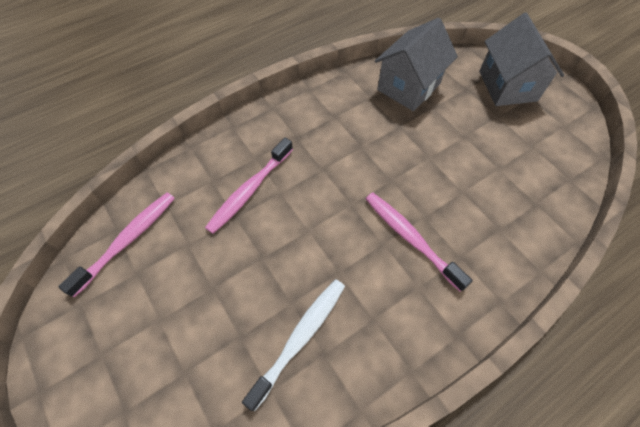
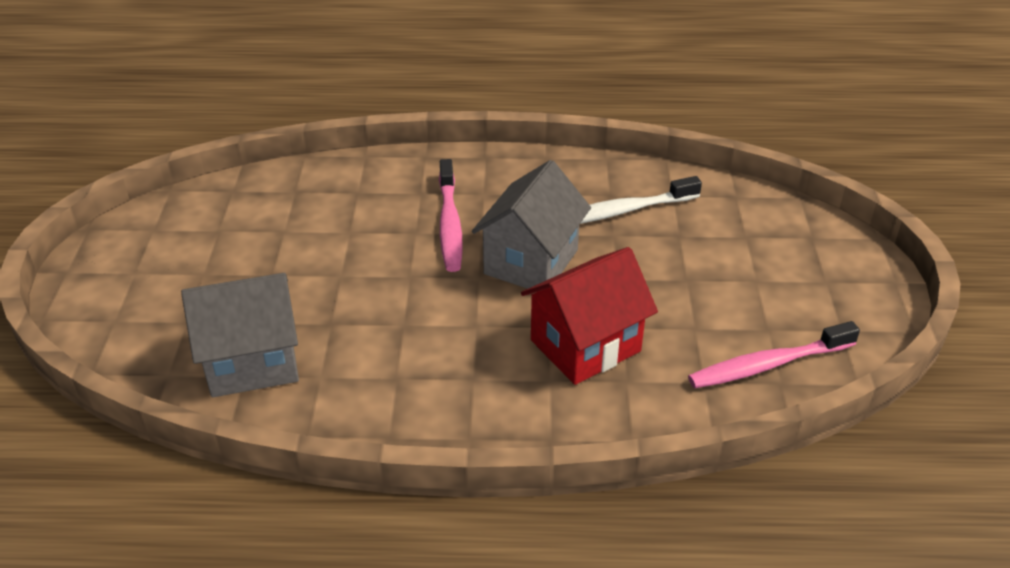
camera: 145 degrees left, 20 degrees down
pink toothbrush [205,138,293,234] -> red house [521,247,658,385]
grey house [479,13,564,106] -> grey house moved to [472,160,591,289]

